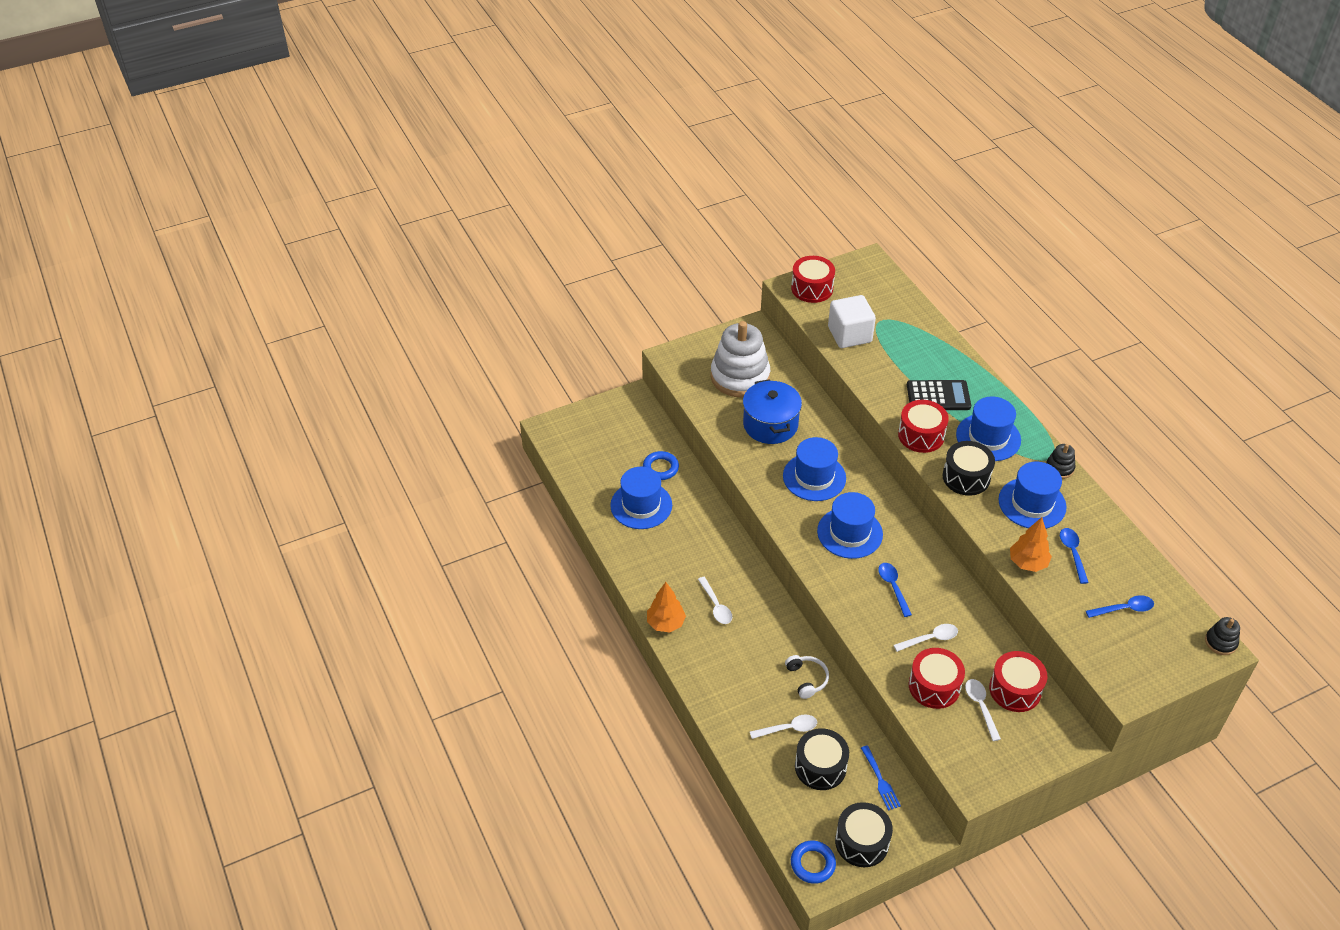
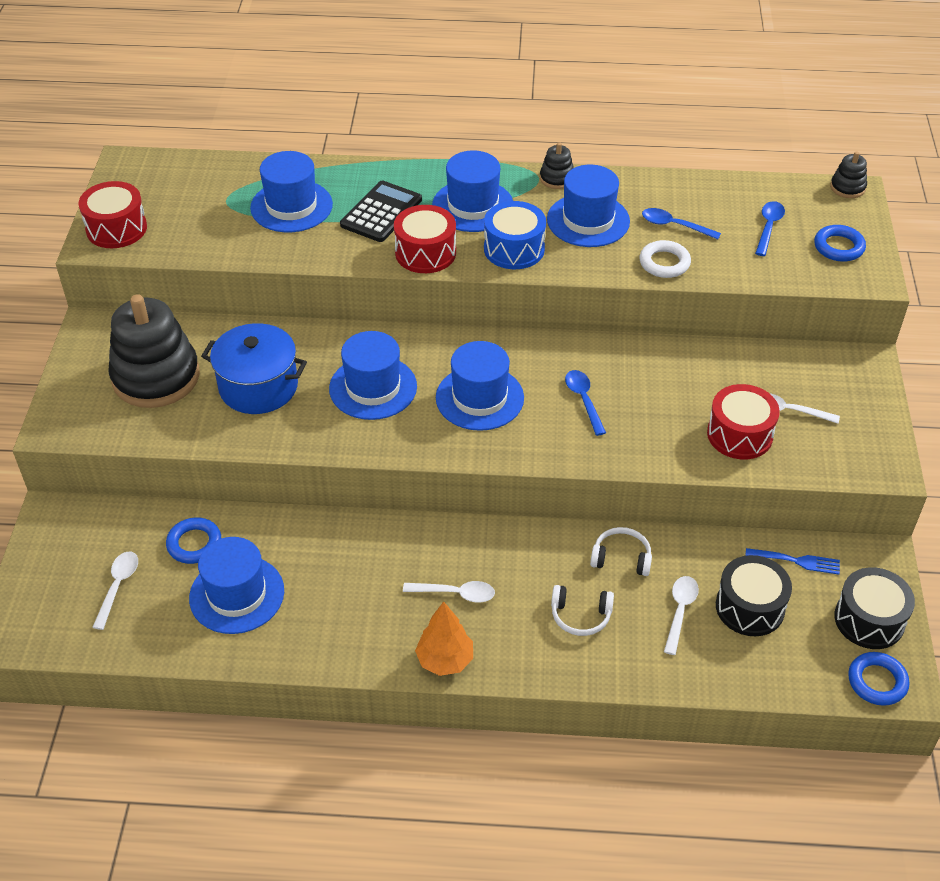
camera: 60 degrees left, 0 degrees up
white stacking toy [711,321,770,397] -> black stacking toy [108,294,200,408]
white cube [828,295,876,348] -> none
blue spoon [878,563,912,617] -> blue spoon turned 60 degrees clockwise [565,370,606,436]
white spoon [894,624,958,652] -> white spoon moved to [92,552,138,630]
black drum [943,441,995,496] -> blue drum [484,201,546,269]
red drum [989,651,1047,712] -> none
orange tree [1010,517,1052,572] -> white ring [639,240,691,278]
none -> blue hat [250,151,333,232]
none -> white headphones [551,585,614,636]
none -> blue ring [814,225,866,262]

